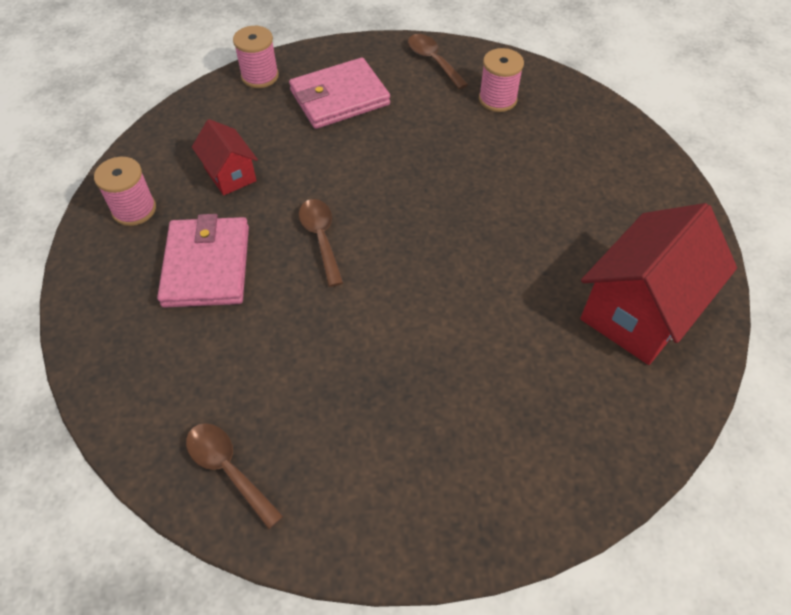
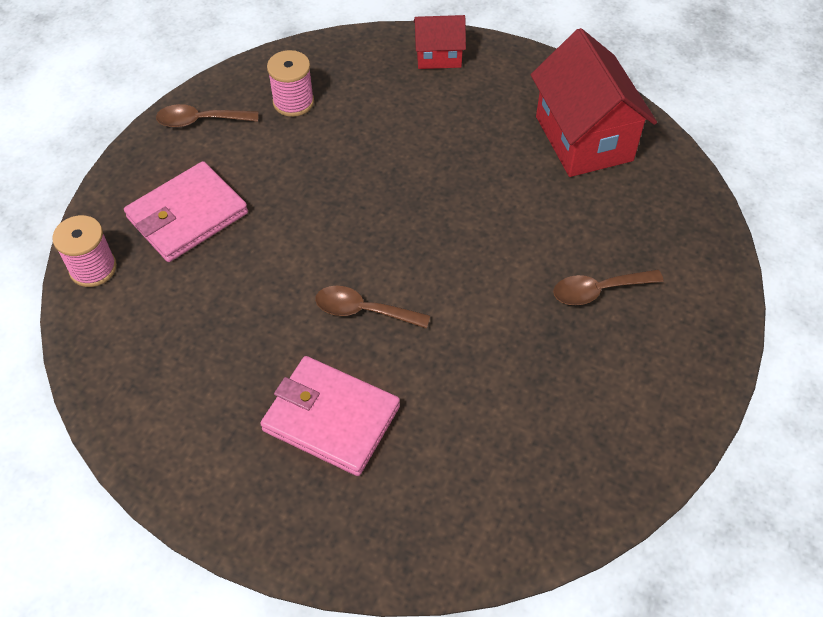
camera: 60 degrees left, 0 degrees up
pink spool [94,157,156,226] -> none
brown spoon [186,423,283,529] -> brown spoon moved to [553,269,664,305]
red house [192,119,258,196] -> red house moved to [414,15,466,69]
pink wallet [289,58,390,129] -> pink wallet turned 45 degrees clockwise [124,161,248,262]

